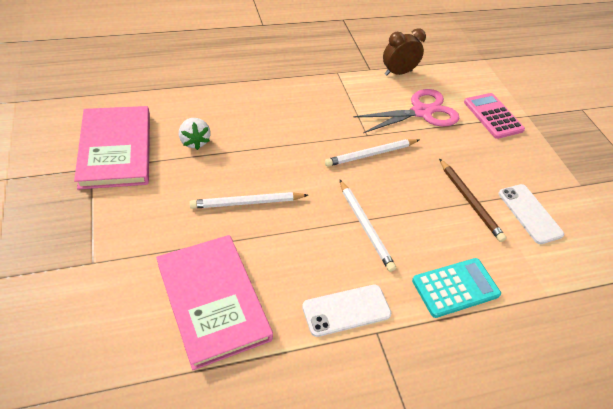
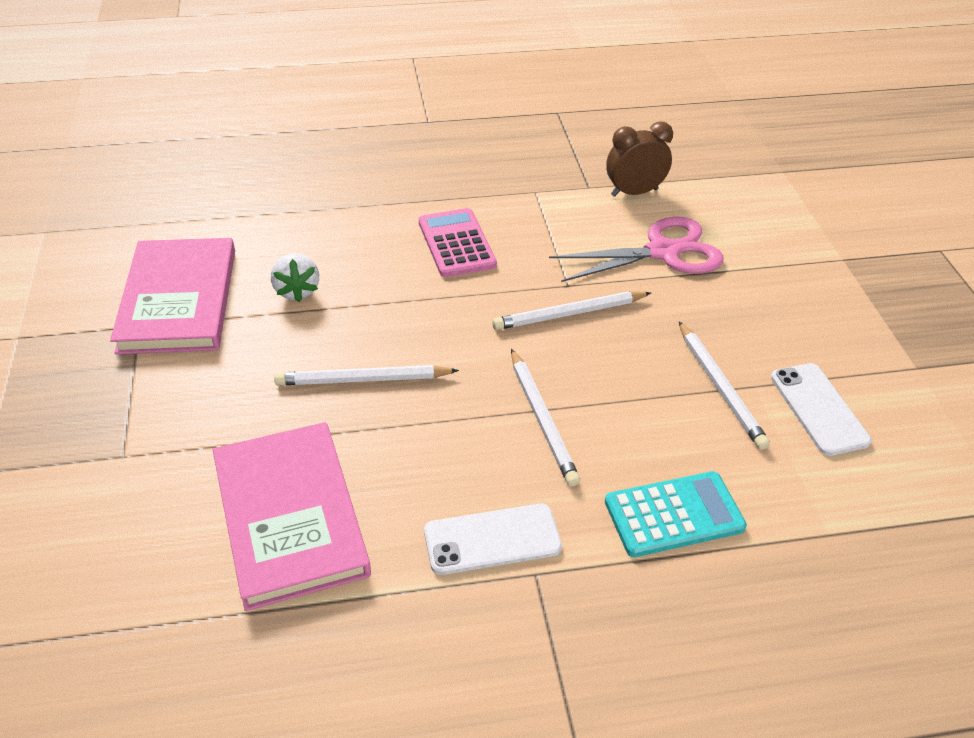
camera: 10 degrees right, 5 degrees down
brown pencil [439,158,507,242] -> white pencil [679,322,770,450]
pink calculator [464,93,525,139] -> pink calculator moved to [419,208,497,277]

